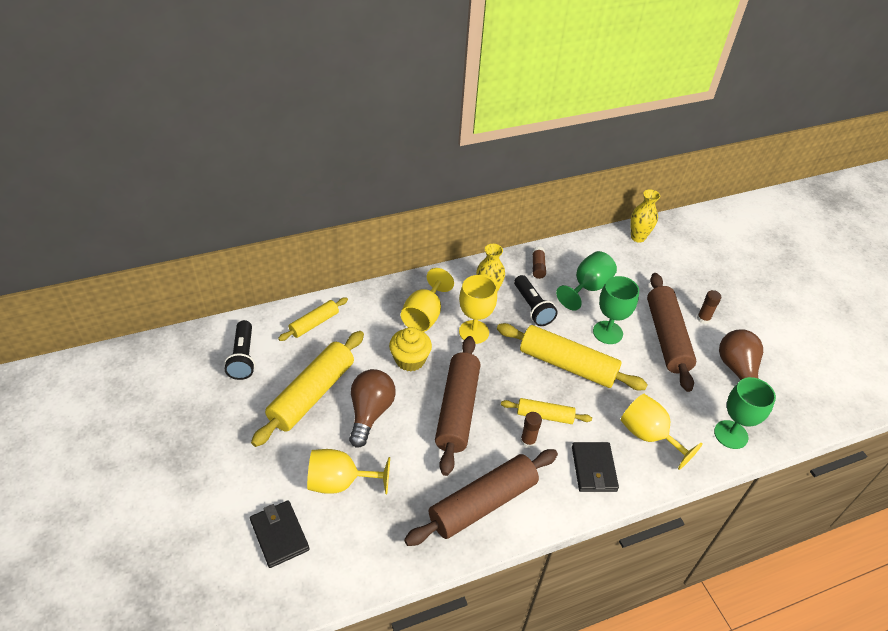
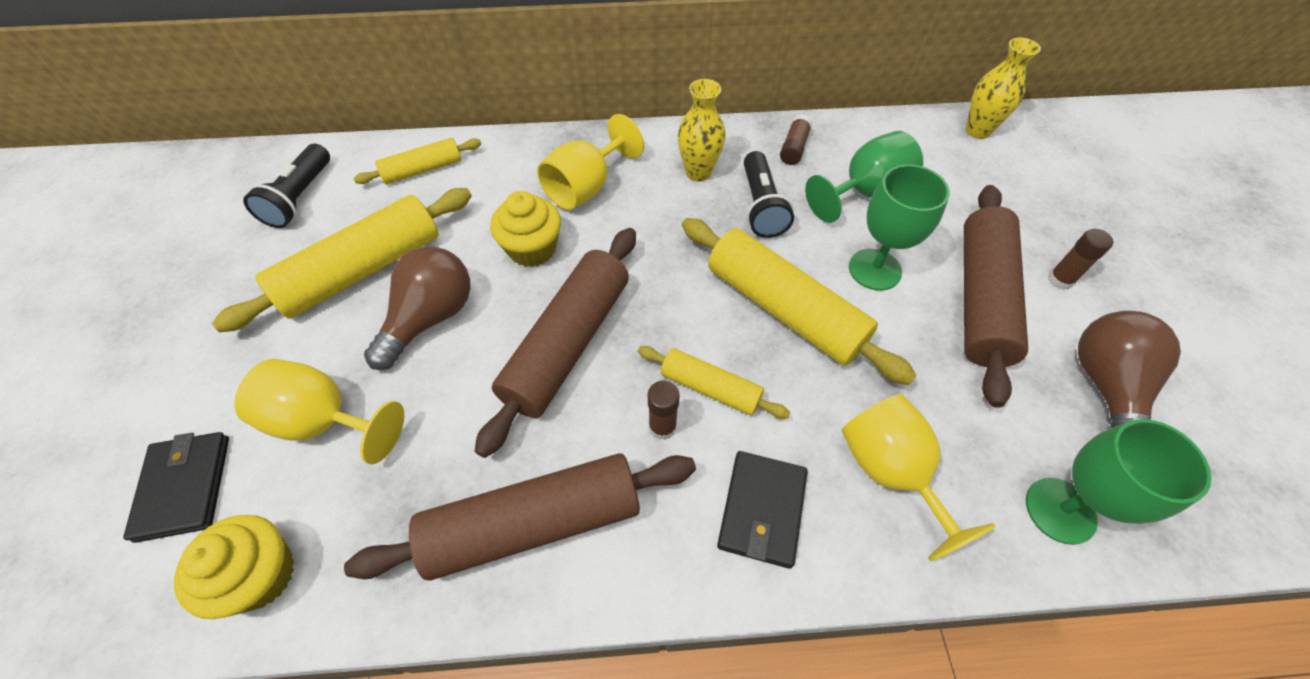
camera: 20 degrees right, 10 degrees up
yellow goblet [459,275,497,344] -> none
none -> yellow cupcake [174,515,294,619]

